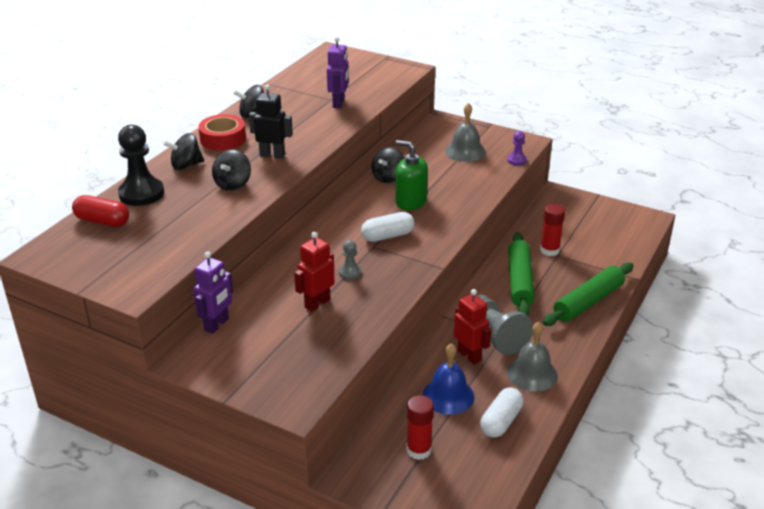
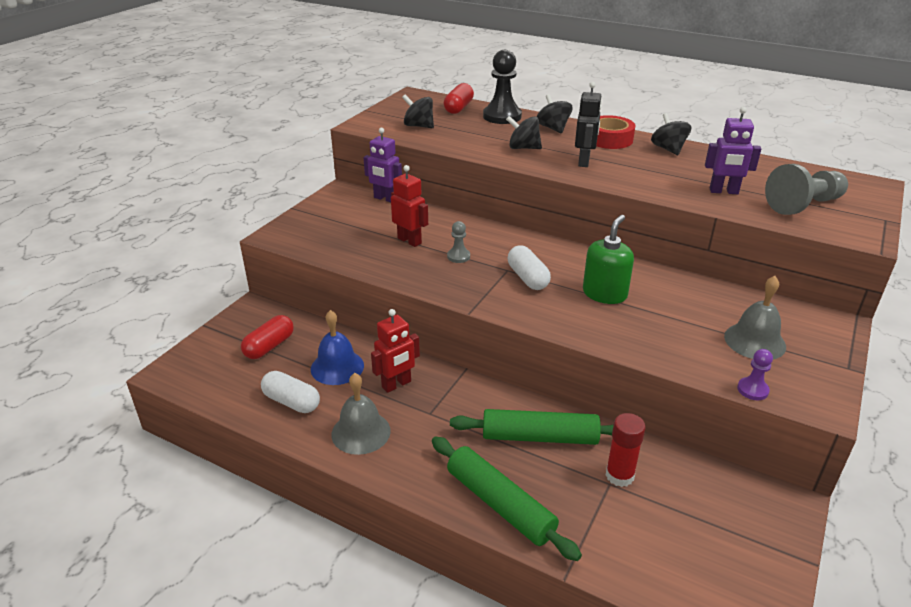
camera: 90 degrees right, 0 degrees up
black spinning top [372,147,404,183] -> black spinning top moved to [402,94,434,128]
red glue stick [406,395,434,460] -> red capsule [241,315,294,359]
grey pawn [477,294,533,355] -> grey pawn moved to [765,164,848,215]

